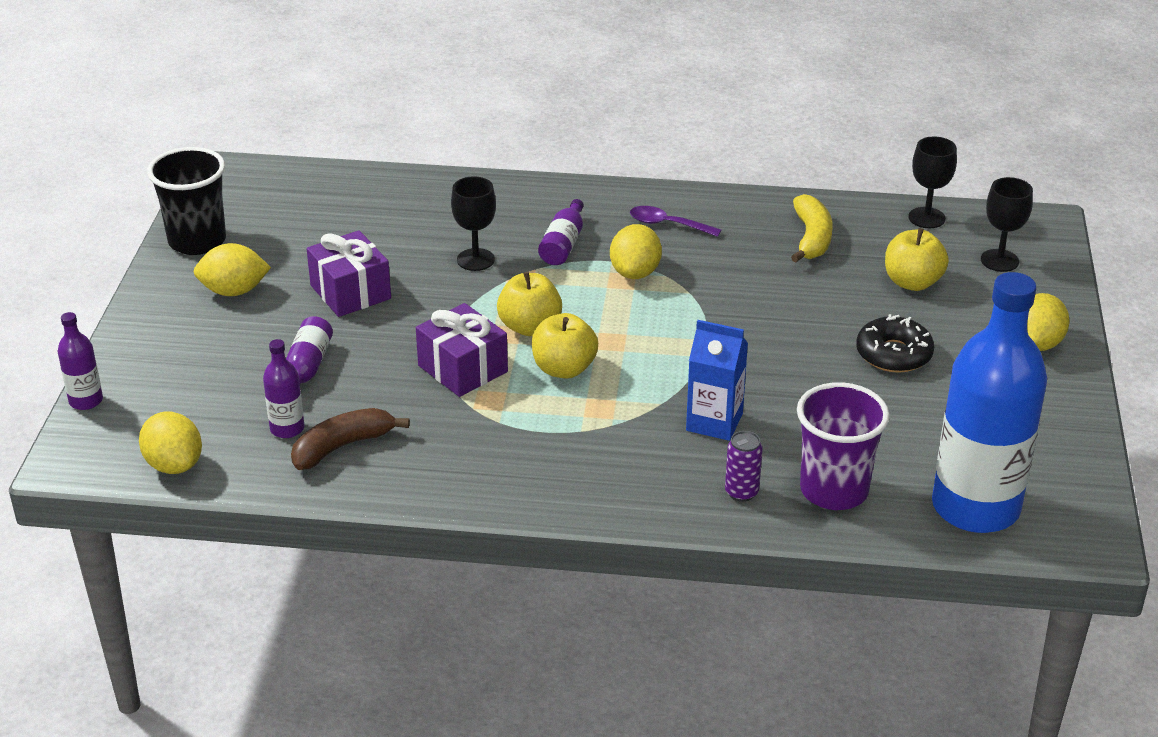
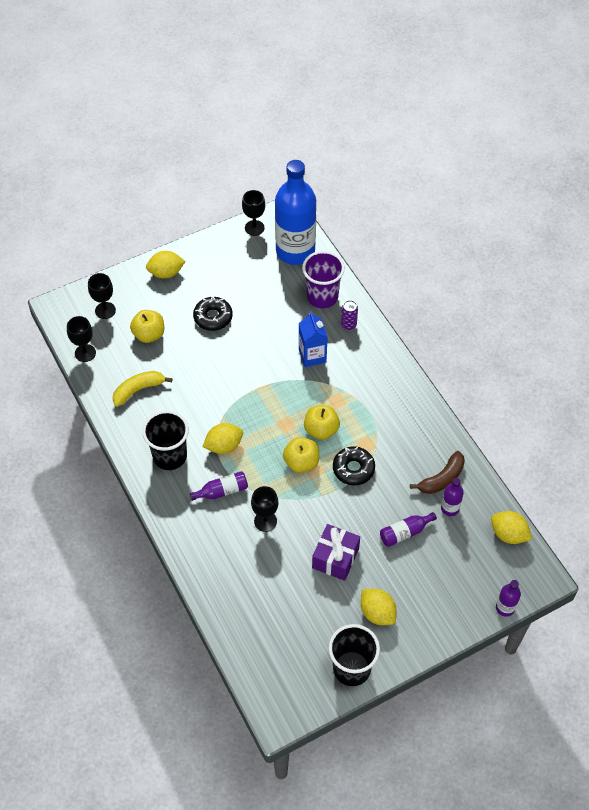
camera: 125 degrees left, 20 degrees up
yellow lemon [139,411,202,474] -> yellow lemon turned 75 degrees counterclockwise [491,511,532,544]
brown banana [291,408,410,470] -> brown banana turned 60 degrees counterclockwise [410,451,465,494]
purple gift [416,303,508,397] -> black donut [333,446,375,485]
purple spoon [630,206,721,237] -> black cup [142,410,189,470]
none -> black goblet [242,190,265,236]

